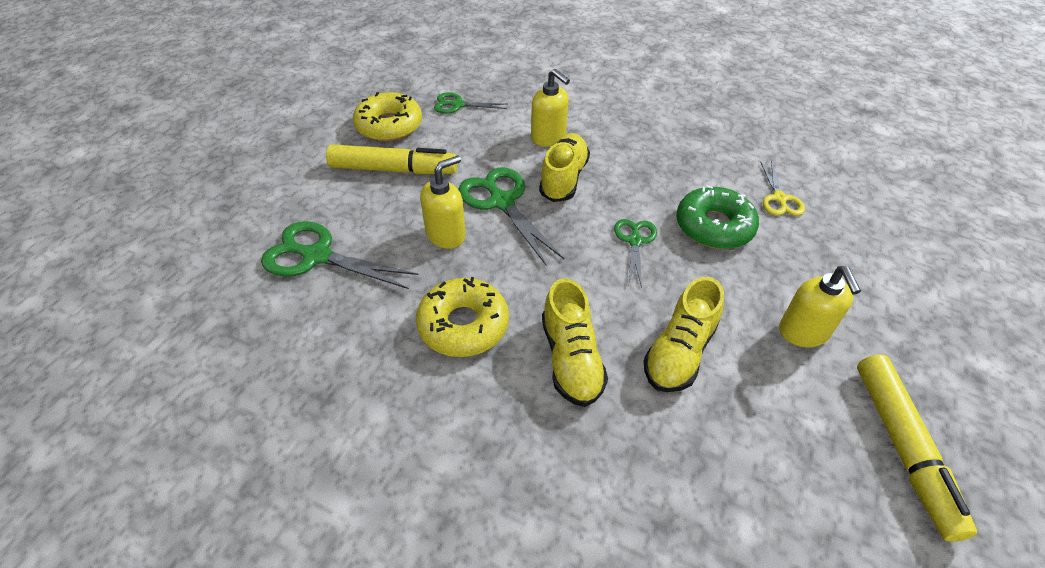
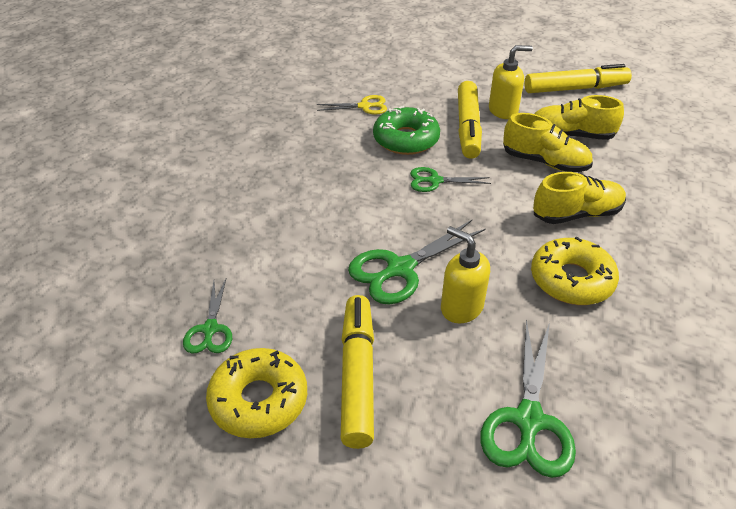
camera: 95 degrees left, 5 degrees down
yellow soap dispenser [531,69,570,147] -> none
yellow shoe [539,133,590,202] -> yellow shoe moved to [535,95,624,140]
none -> yellow marker [458,81,482,159]

